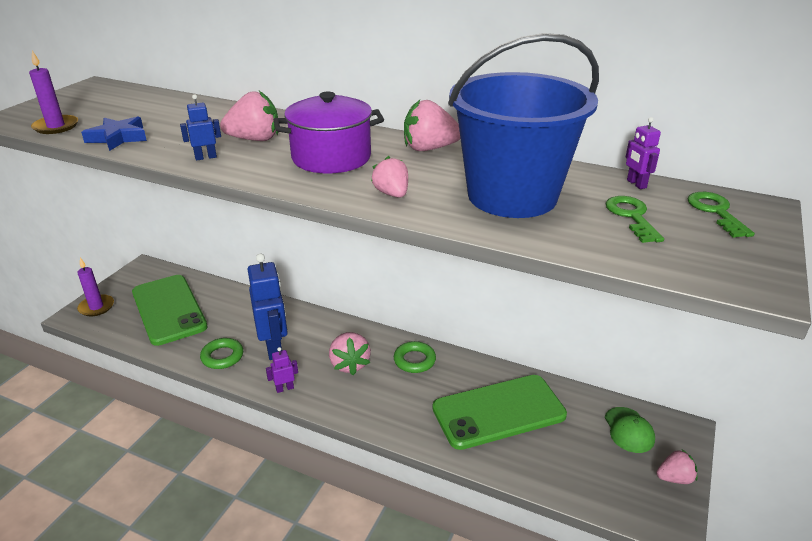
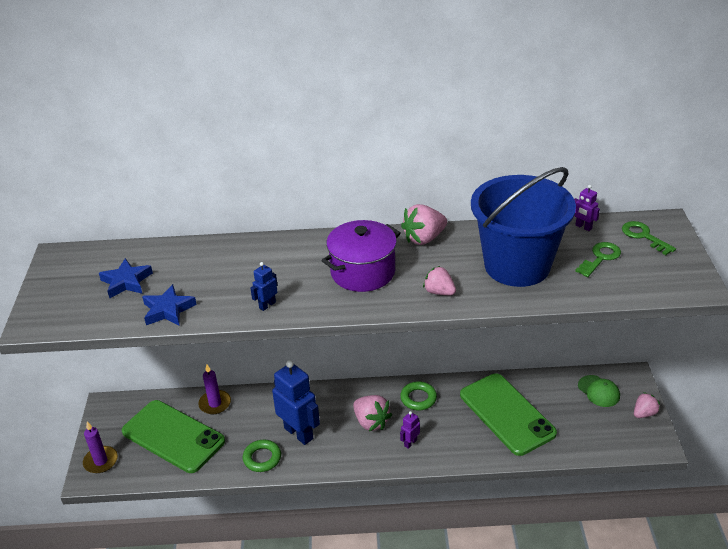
camera: 25 degrees left, 5 degrees up
purple candle [29,51,78,134] -> purple candle moved to [198,364,231,414]
pink strawberry [220,91,278,141] -> none
purple robot [266,347,298,393] -> purple robot moved to [400,411,420,449]
green phone [432,375,567,450] -> green phone turned 75 degrees counterclockwise [460,373,557,456]
green key [605,196,664,243] -> green key turned 75 degrees clockwise [575,242,621,277]
none -> blue star [99,258,153,298]

